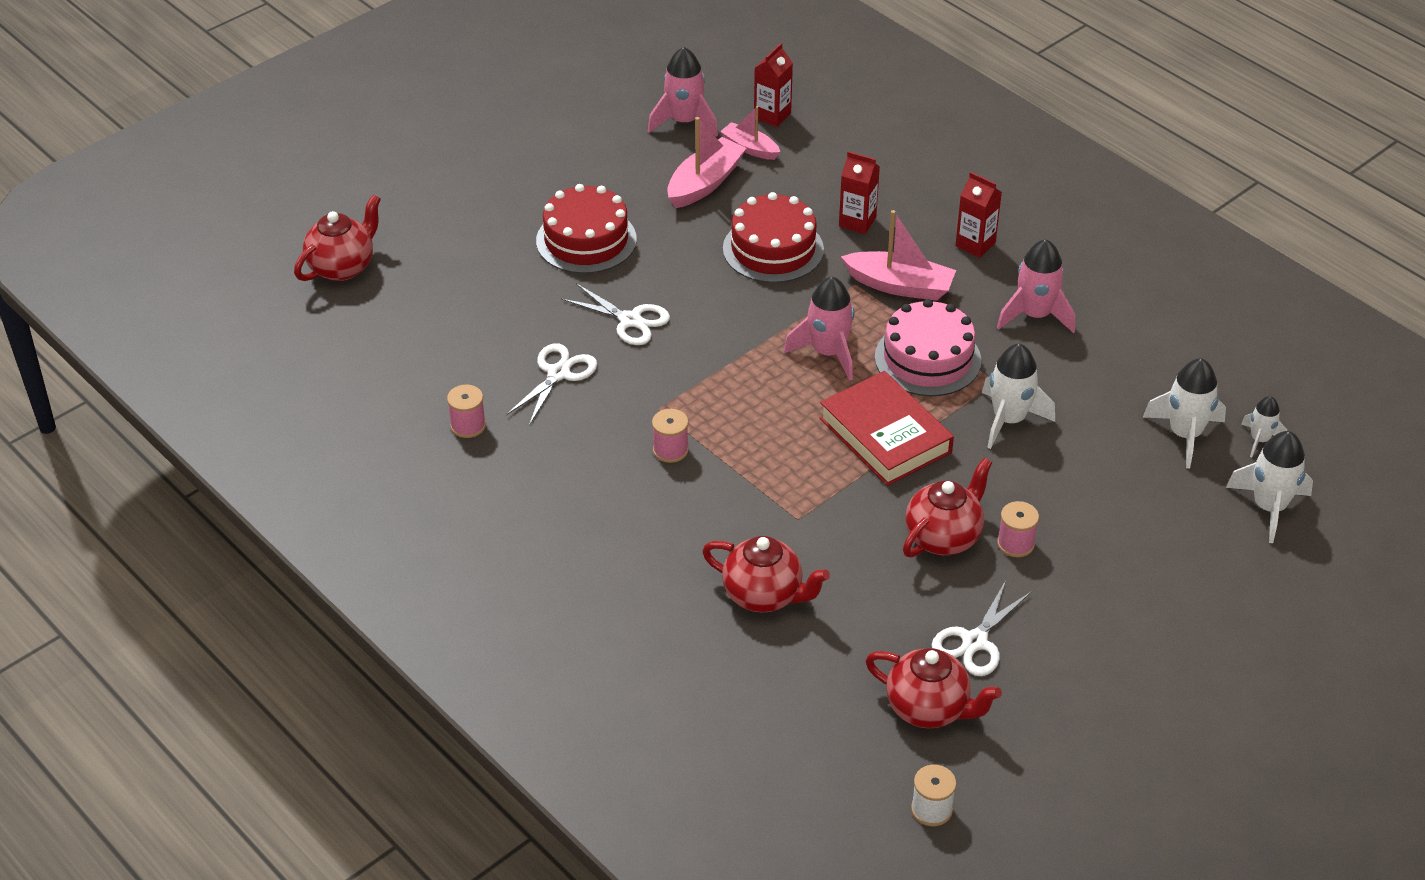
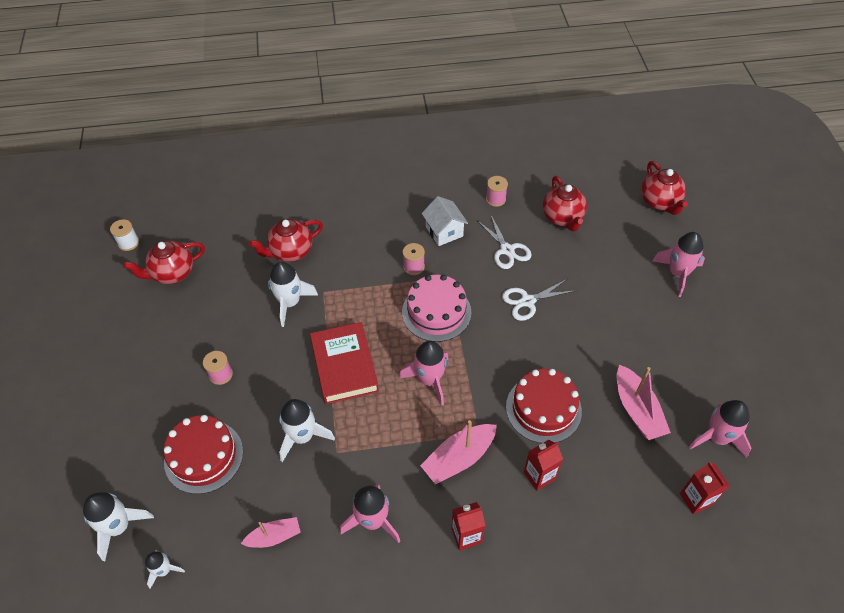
camera: 125 degrees right, 10 degrees up
red cake [536,184,637,274] -> red cake moved to [164,415,243,494]
pink boat [720,106,780,160] -> pink boat moved to [241,517,301,548]
red book [820,371,954,486] -> red book turned 75 degrees clockwise [310,322,379,404]
pink cake [875,299,981,396] -> pink cake moved to [402,274,471,342]
red teapot [903,458,992,558] -> red teapot moved to [543,176,587,231]
white scissors [932,580,1032,676] -> none
white rocket [1143,358,1226,468] -> white rocket moved to [268,262,318,327]
none -> white house [422,196,468,246]
none -> pink rocket [653,232,705,297]

